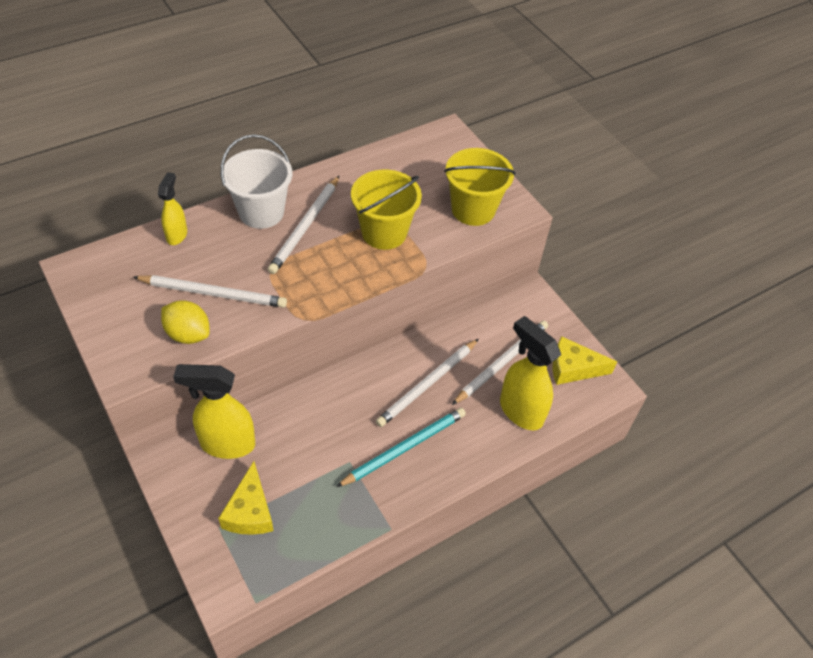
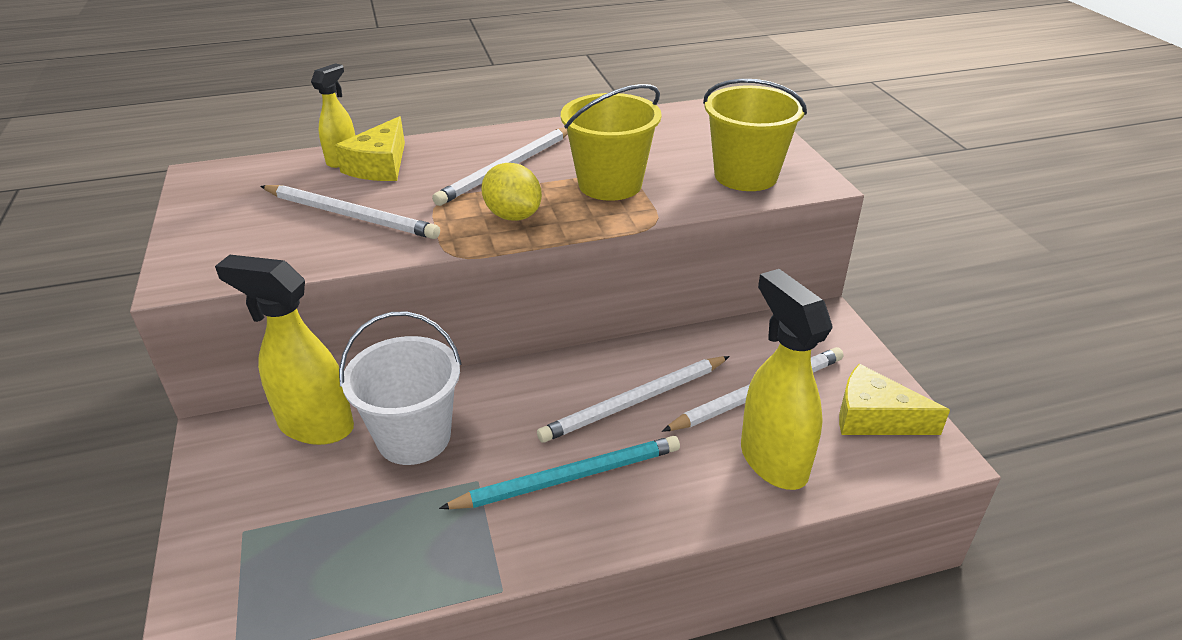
camera: 20 degrees right, 15 degrees down
yellow lemon [161,300,210,344] -> yellow lemon moved to [481,163,542,221]
yellow cheese [218,461,274,535] -> yellow cheese moved to [335,116,405,181]
white bucket [221,134,293,229] -> white bucket moved to [339,311,462,465]

